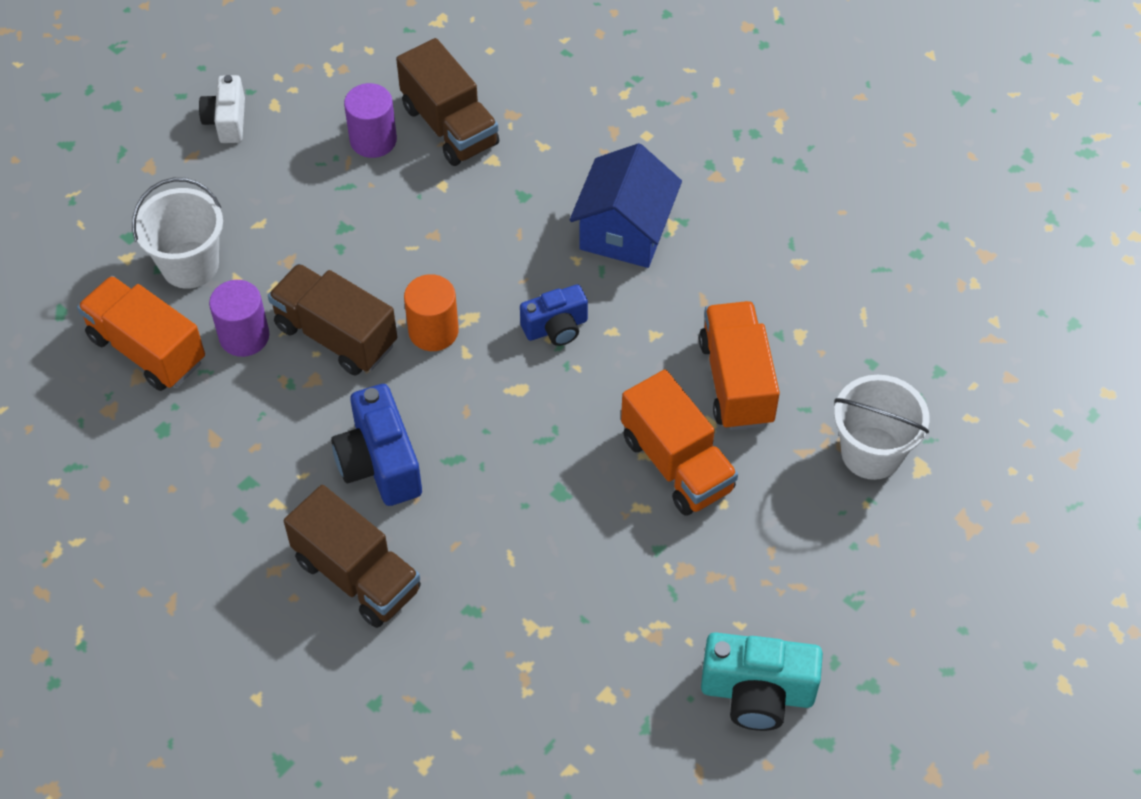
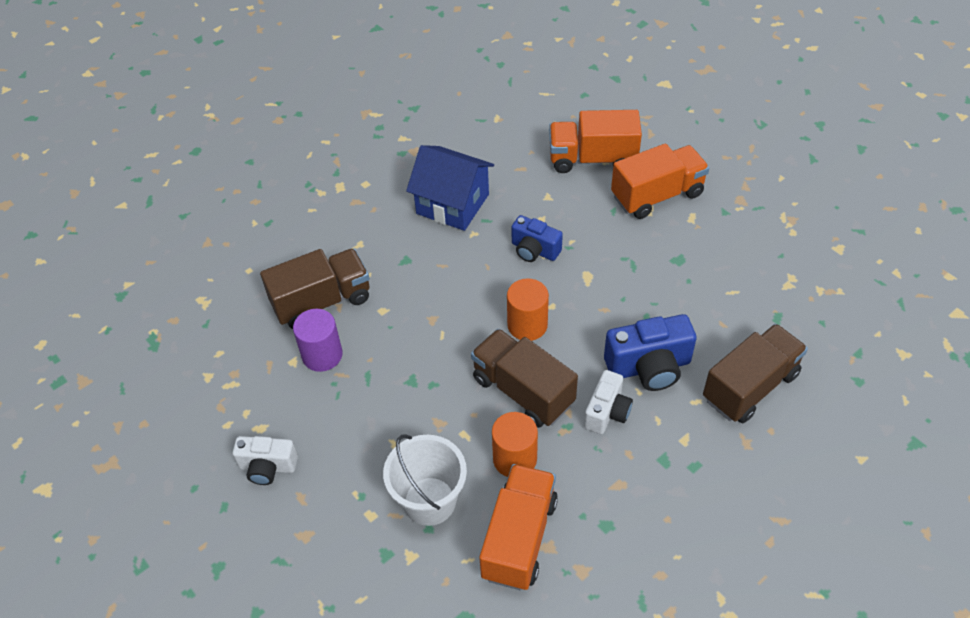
camera: 80 degrees left, 5 degrees down
orange truck [77,276,205,391] -> orange truck turned 150 degrees clockwise [479,464,558,590]
purple cylinder [209,280,269,357] -> orange cylinder [492,412,538,477]
brown truck [268,264,397,376] -> brown truck turned 90 degrees clockwise [471,329,578,428]
blue camera [520,284,588,346] -> blue camera turned 135 degrees clockwise [511,215,563,262]
turquoise camera [701,632,823,731] -> none
white bucket [834,375,929,480] -> none
none -> white camera [584,370,633,434]

